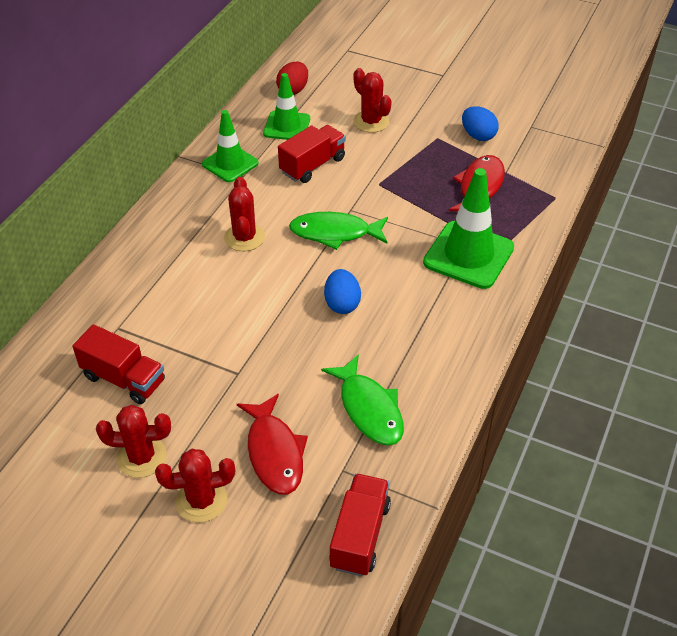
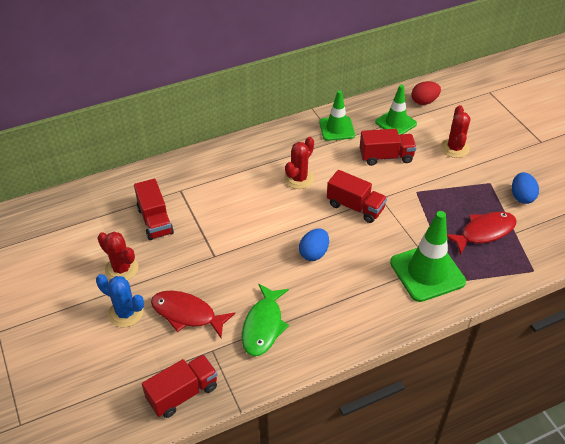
camera: 40 degrees right, 0 degrees up
red cactus [155,449,235,523] -> blue cactus [96,274,144,328]
red fish [237,394,308,494] -> red fish turned 90 degrees clockwise [151,291,235,338]
green fish [289,212,388,250] -> red truck [327,170,387,223]

